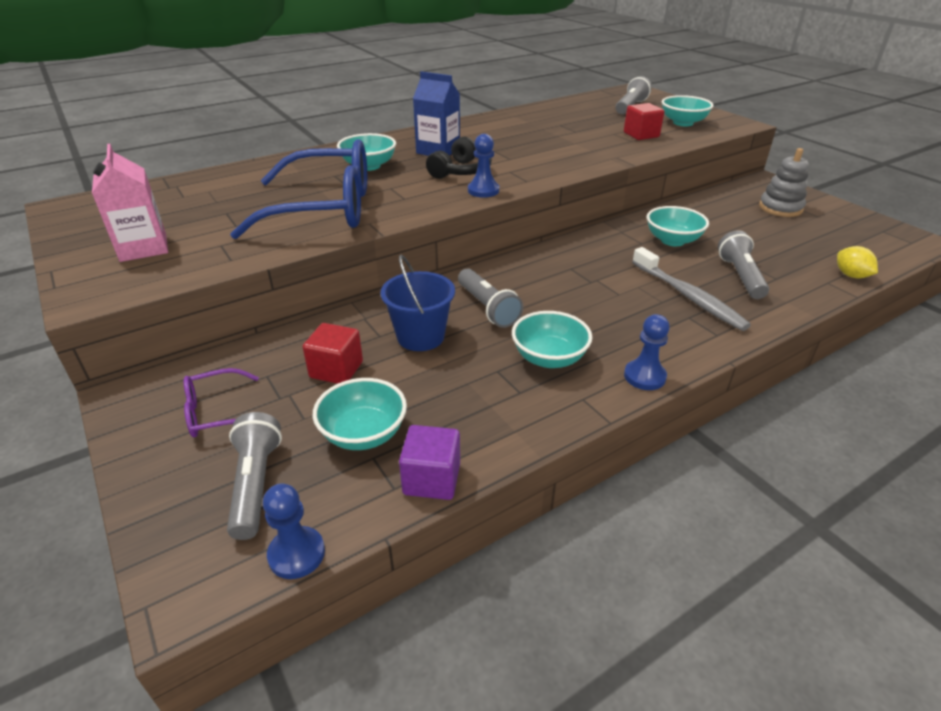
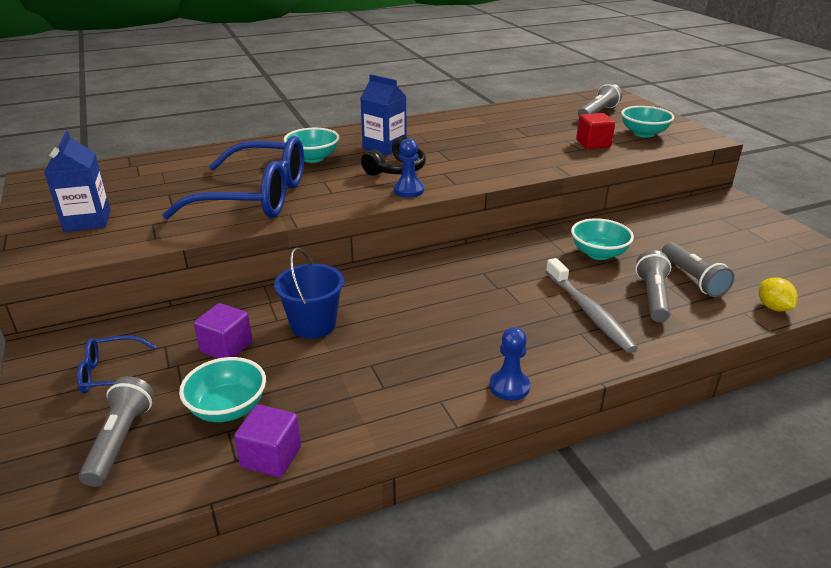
camera: 10 degrees right, 5 degrees down
pink carton [92,144,168,262] -> blue carton [44,131,111,232]
purple glasses [184,368,259,437] -> blue glasses [77,335,157,393]
blue pawn [263,484,325,579] -> none
red cube [303,323,363,384] -> purple cube [194,303,252,358]
grey flashlight [458,268,523,328] -> grey flashlight moved to [662,242,734,297]
turquoise bowl [512,311,593,368] -> none
grey stacking toy [759,148,809,217] -> none

